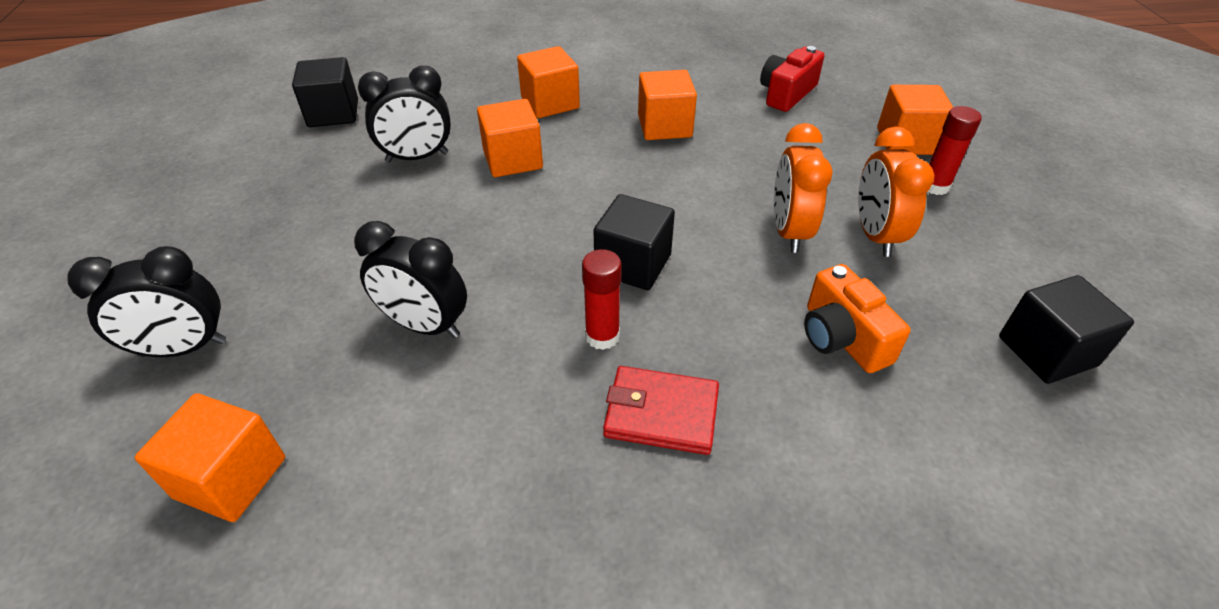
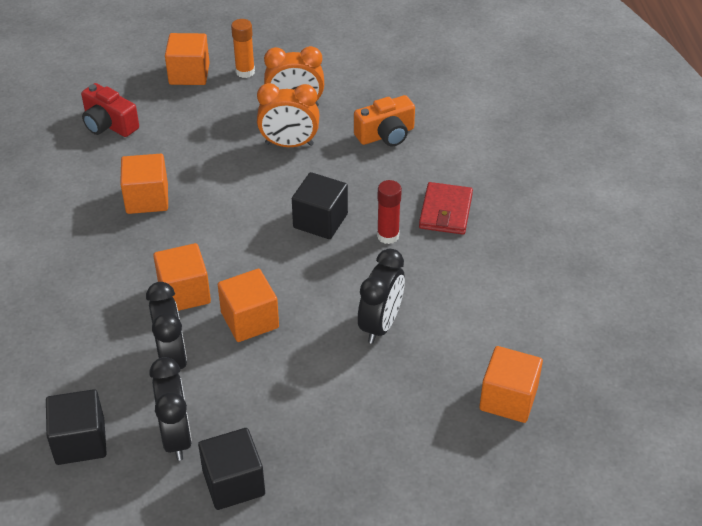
camera: 90 degrees left, 0 degrees up
black clock [68,246,226,357] -> black clock moved to [149,357,192,461]
orange cube [517,46,580,118] -> orange cube moved to [218,269,279,342]
red glue stick [927,106,982,195] -> orange glue stick [231,19,255,78]
black cube [999,275,1134,384] -> black cube moved to [198,428,265,510]

